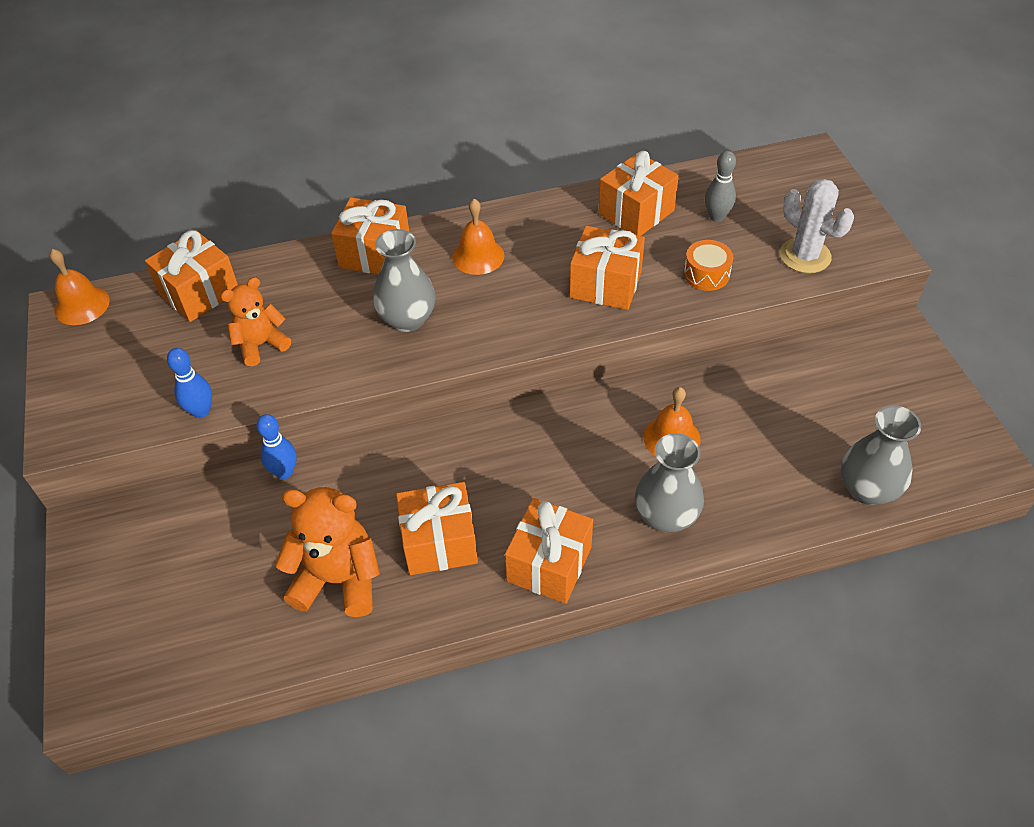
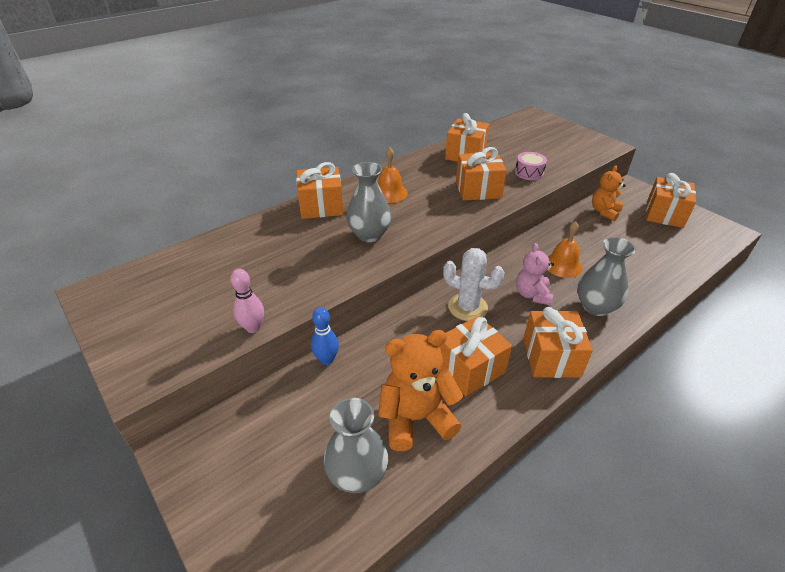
camera: 25 degrees left, 10 degrees down
orange bell [49,249,110,325] -> none
orange gift [145,230,238,322] -> orange gift moved to [646,173,696,228]
blue bowling pin [167,348,212,418] -> pink bowling pin [230,269,264,333]
orange teddy bear [221,277,291,366] -> orange teddy bear moved to [592,166,626,221]
orange drum [684,240,734,291] -> pink drum [515,152,547,180]
grey bowling pin [705,151,736,222] -> none
white cactus [780,179,854,273] -> white cactus moved to [443,248,505,321]
grey vase [841,405,921,505] -> grey vase moved to [324,398,388,493]
none -> pink teddy bear [516,243,554,305]

